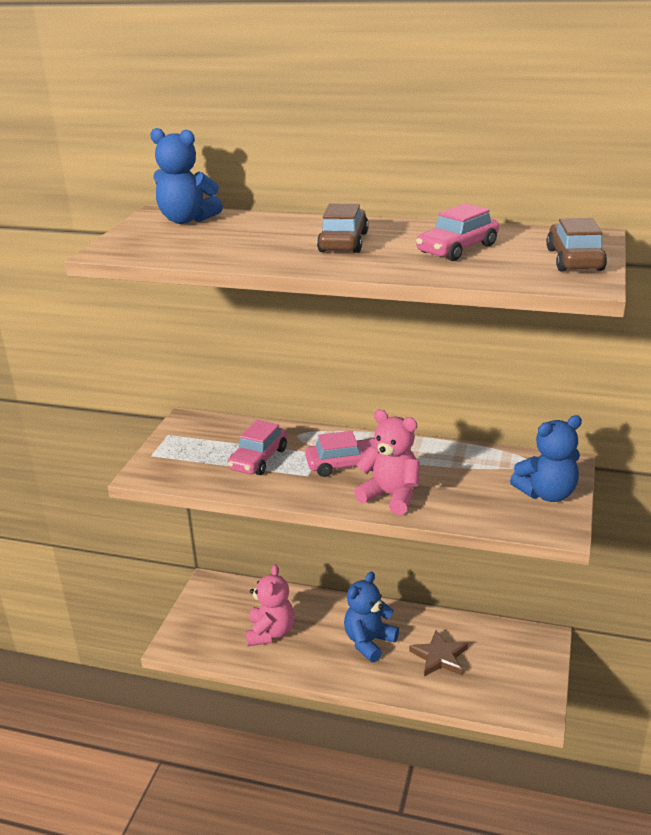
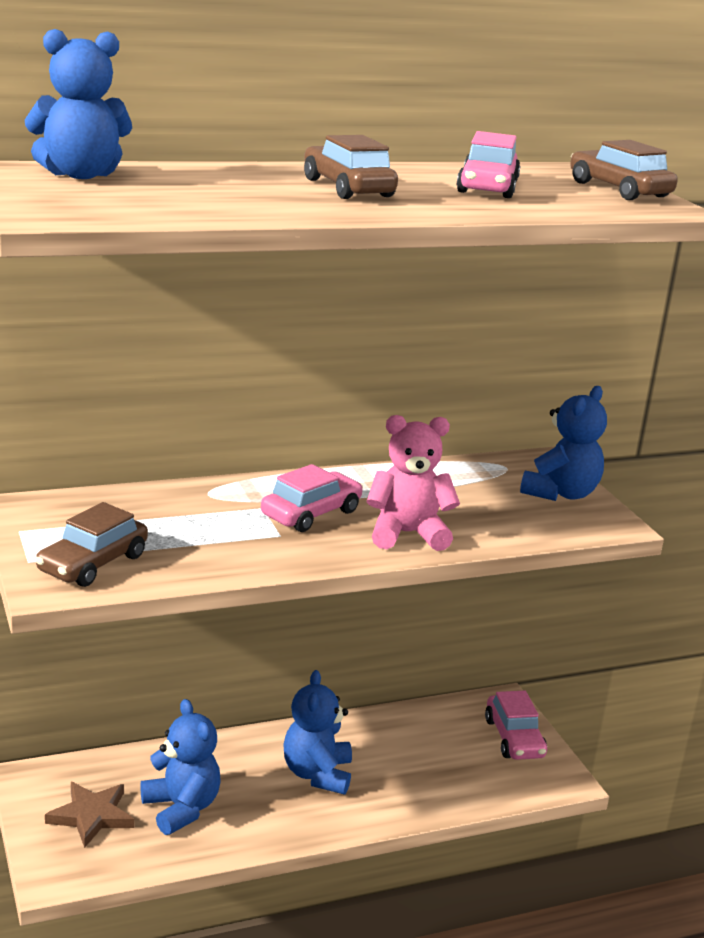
camera: 40 degrees left, 5 degrees down
pink car [227,420,287,475] -> pink car moved to [485,691,547,760]
pink teddy bear [246,565,294,646] -> blue teddy bear [140,699,220,835]
brown star [409,630,468,677] -> brown star moved to [45,782,134,848]
none -> brown car [35,502,148,587]

